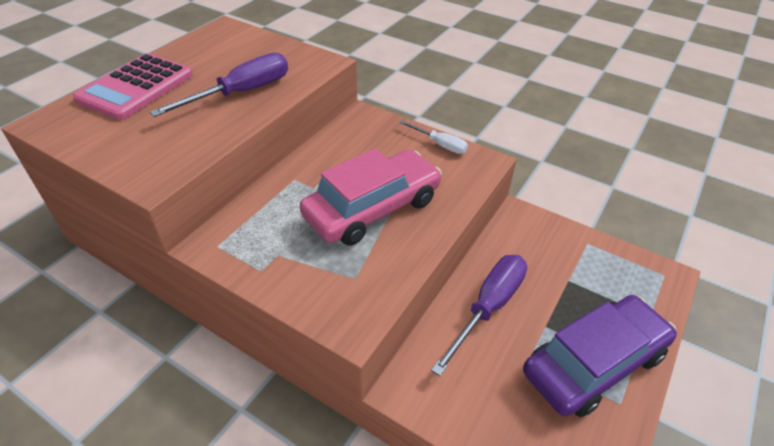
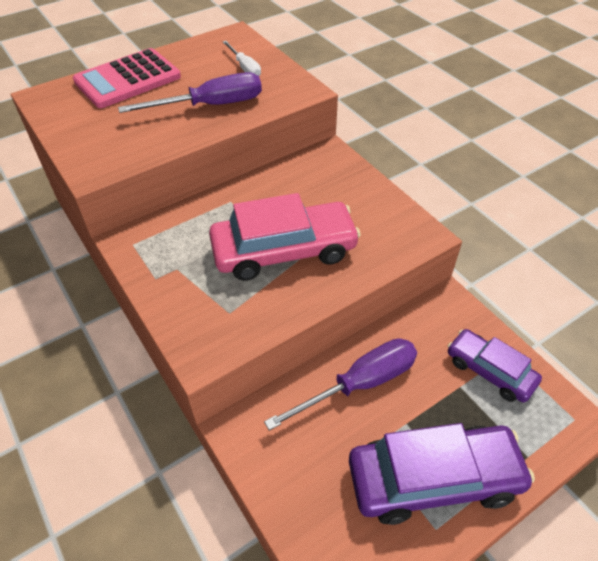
camera: 25 degrees right, 5 degrees up
white screwdriver [399,120,468,154] -> white screwdriver moved to [223,41,261,76]
none -> purple car [448,329,542,402]

